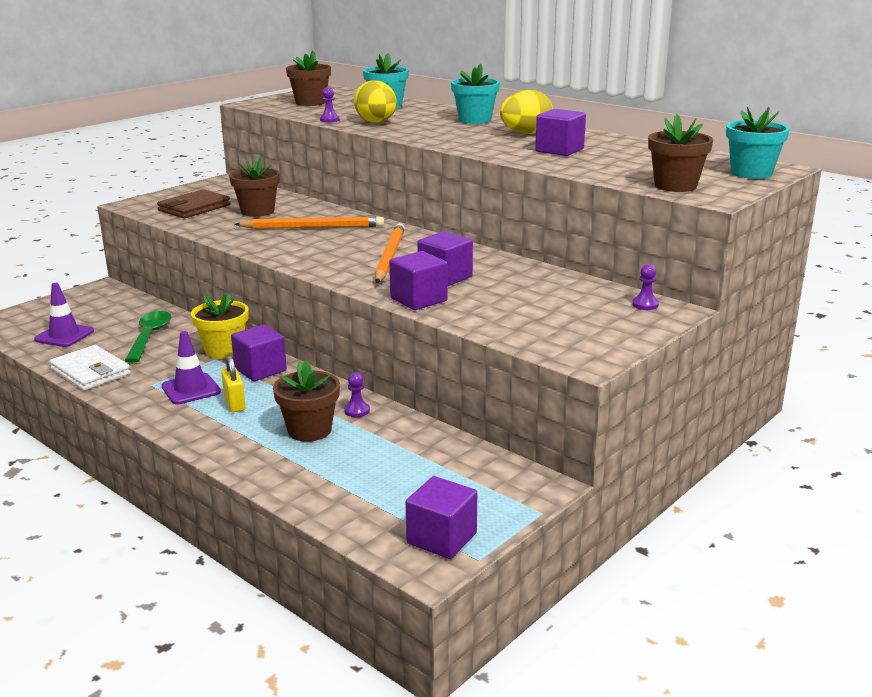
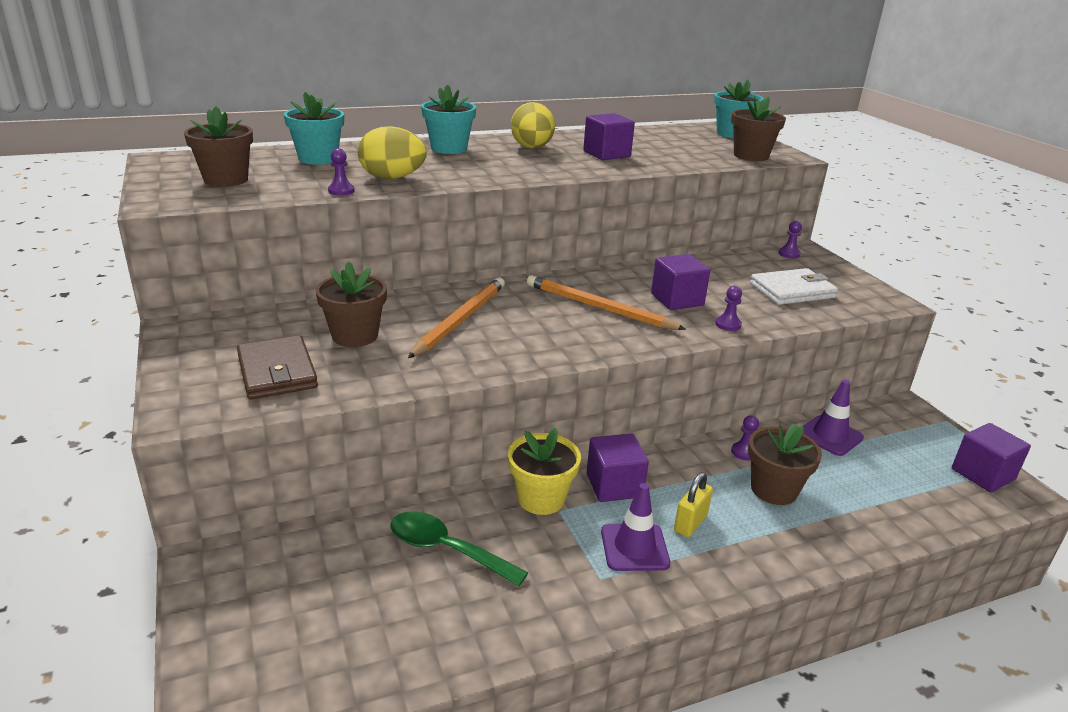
camera: 65 degrees left, 5 degrees up
purple traffic cone [34,283,94,347] -> purple traffic cone moved to [802,380,864,456]
white wallet [49,345,131,391] -> white wallet moved to [750,268,838,305]
yellow padlock [221,355,245,412] -> yellow padlock turned 60 degrees counterclockwise [674,472,713,537]
purple cube [389,251,448,310] -> purple pawn [715,286,742,331]

